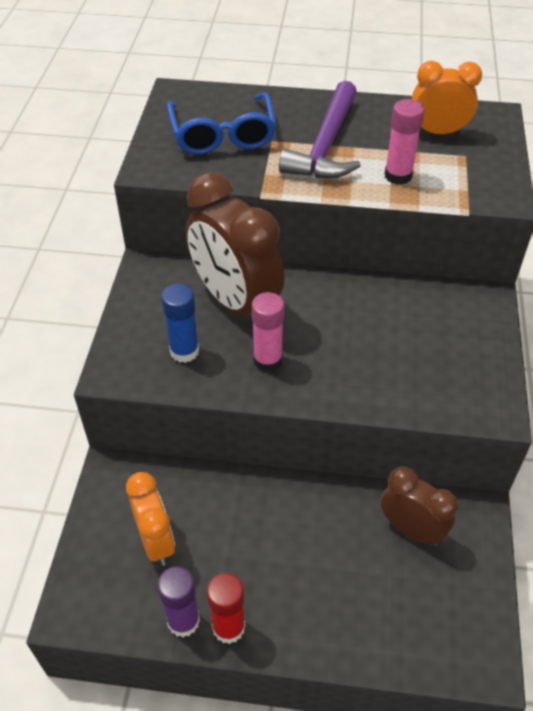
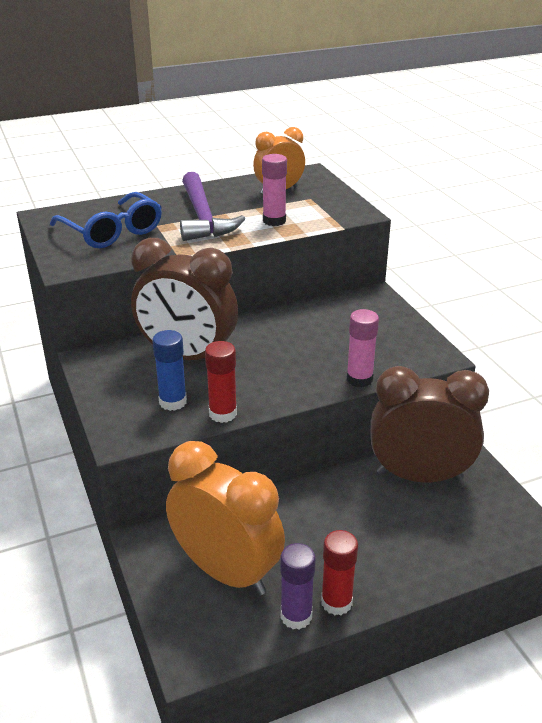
camera: 30 degrees left, 15 degrees down
orange clock [126,472,175,566] -> orange clock [166,441,285,596], size x1.70
pink glue stick [252,292,284,372] -> pink glue stick moved to [347,309,379,388]
brown clock [381,467,458,546] -> brown clock [371,366,489,482], size x1.70
none -> red glue stick [205,341,237,423]

